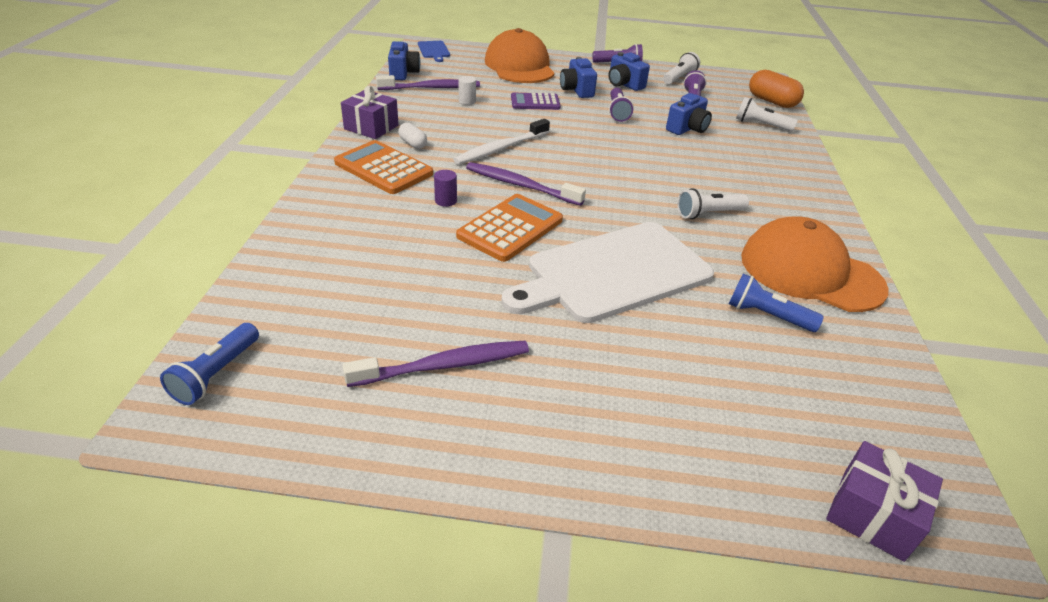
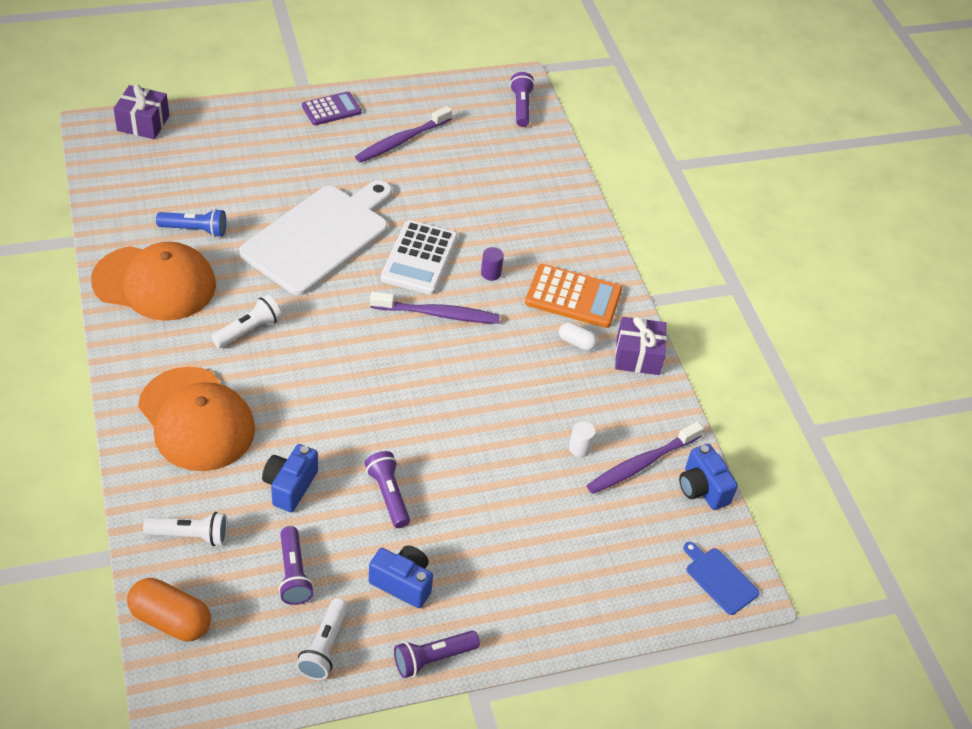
camera: 155 degrees right, 10 degrees up
blue flashlight [160,323,259,405] -> purple flashlight [510,72,535,127]
white toothbrush [453,119,550,165] -> none
orange calculator [456,194,563,262] -> white calculator [381,220,458,295]
orange cap [485,28,554,83] -> orange cap moved to [138,367,255,471]
purple calculator [511,93,561,110] -> purple calculator moved to [302,92,361,125]
blue camera [560,57,597,98] -> none

